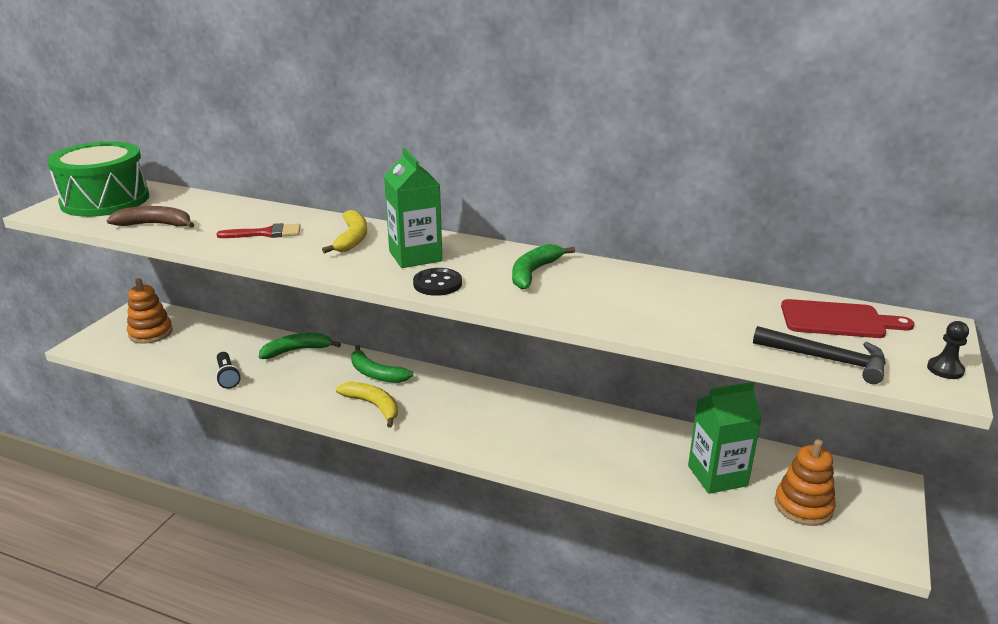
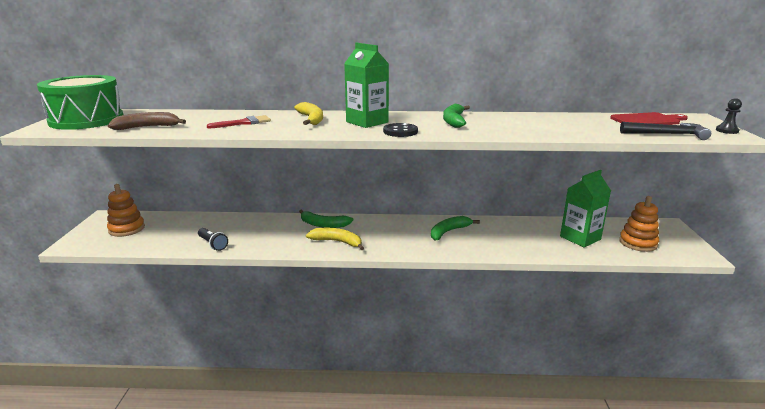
camera: 20 degrees left, 5 degrees down
green banana [259,333,341,359] -> green banana moved to [431,216,480,241]

